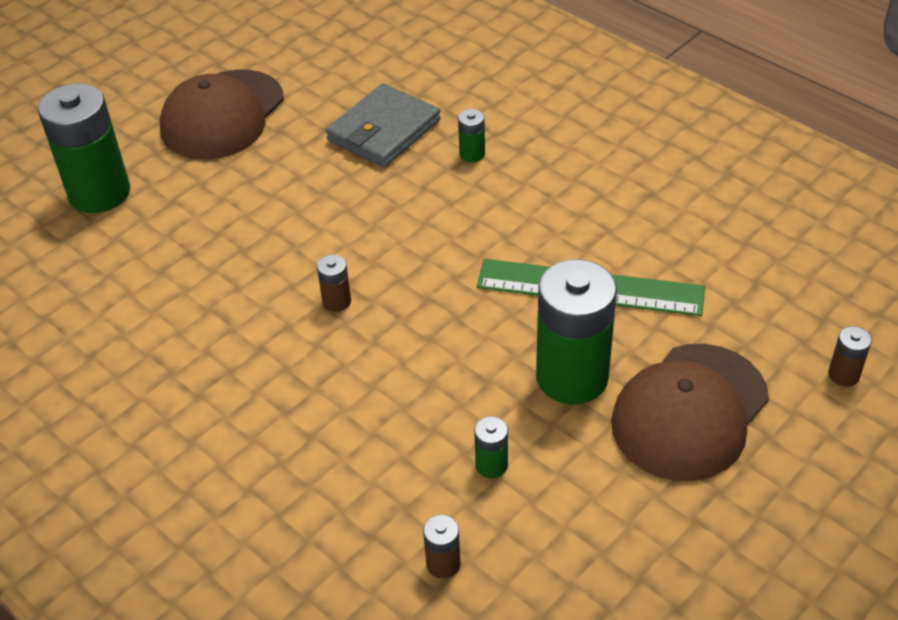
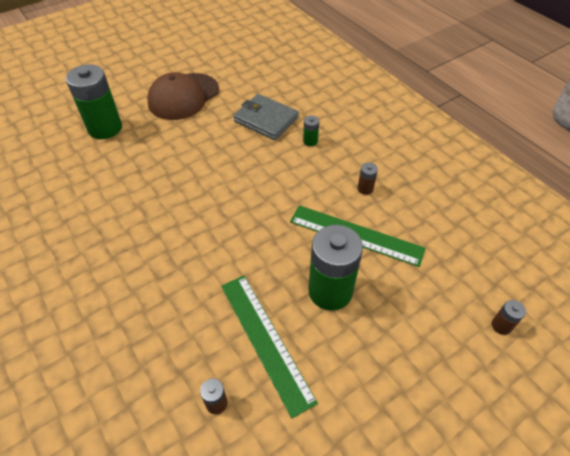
camera: 10 degrees right, 5 degrees up
brown battery [317,255,351,312] -> brown battery moved to [357,162,378,195]
grey wallet [326,83,441,167] -> grey wallet turned 75 degrees clockwise [233,94,299,140]
green battery [474,416,508,478] -> green ruler [221,276,318,418]
brown cap [611,344,769,481] -> none

